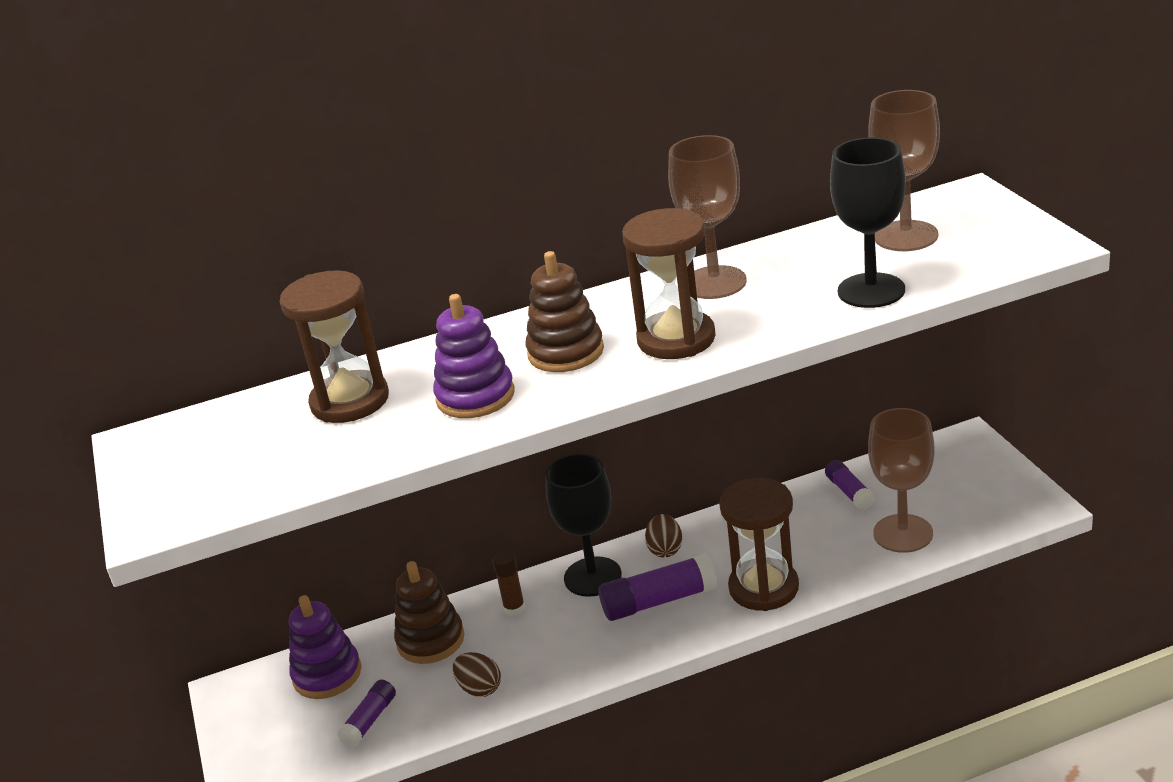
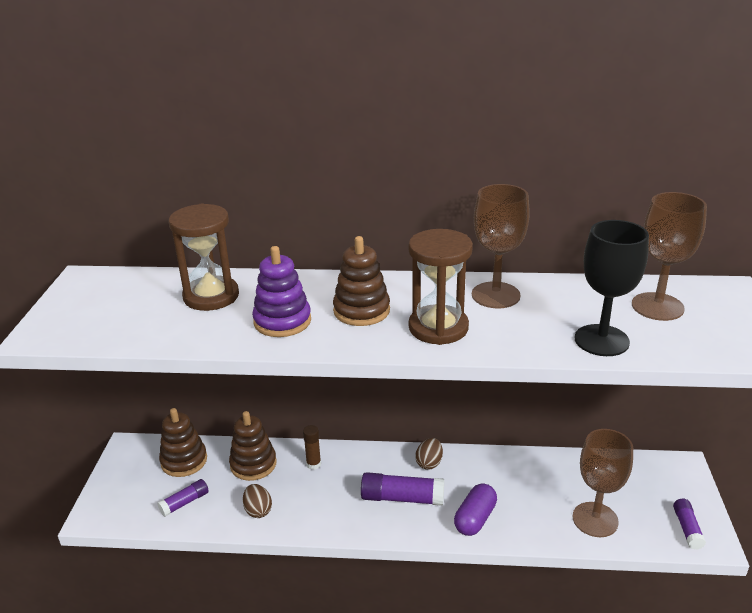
camera: 20 degrees right, 0 degrees up
purple stacking toy [289,595,362,699] -> brown stacking toy [159,408,207,477]
black goblet [545,453,622,597] -> none
brown hourglass [719,478,799,611] -> purple capsule [454,483,497,536]
purple glue stick [825,460,875,510] -> purple glue stick moved to [673,499,706,550]

